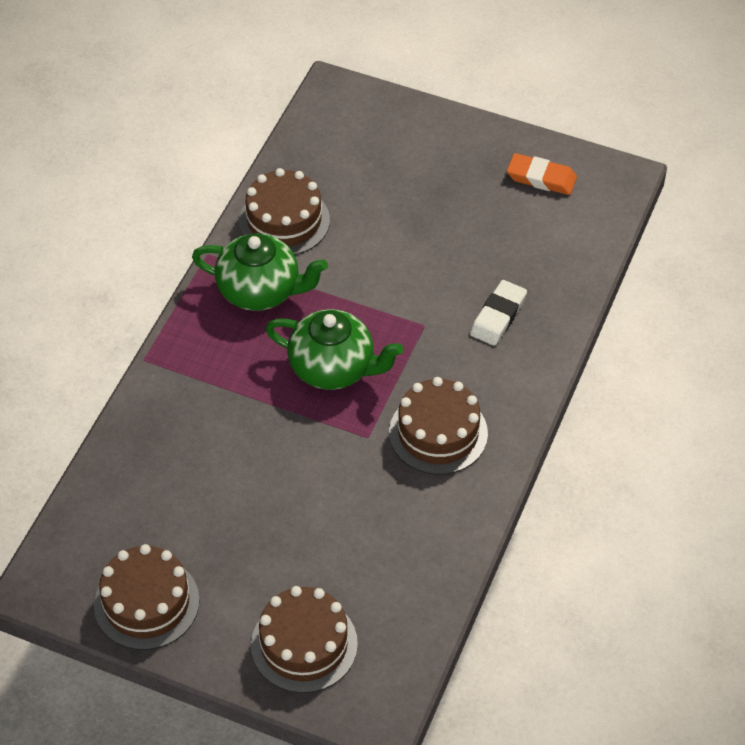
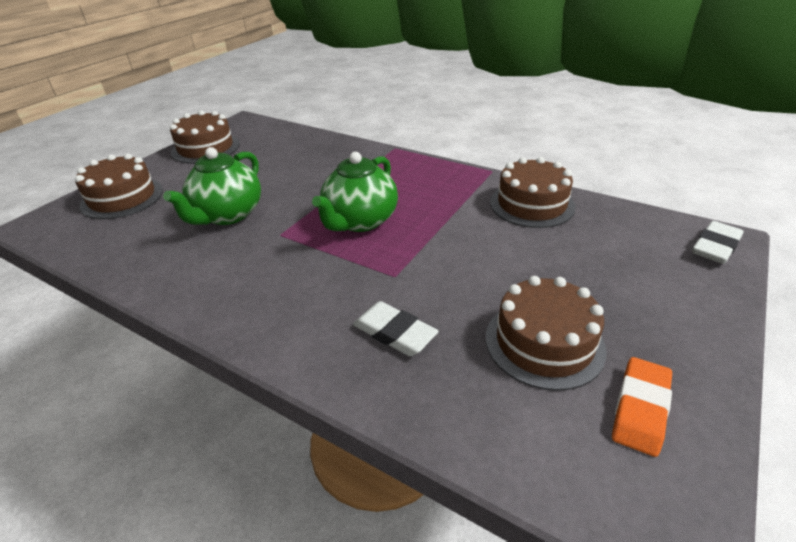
camera: 100 degrees right, 15 degrees down
green teapot [192,233,328,311] -> green teapot moved to [163,147,261,225]
brown cake [389,377,488,475] -> brown cake moved to [486,276,606,391]
none -> white eraser [692,221,744,264]

